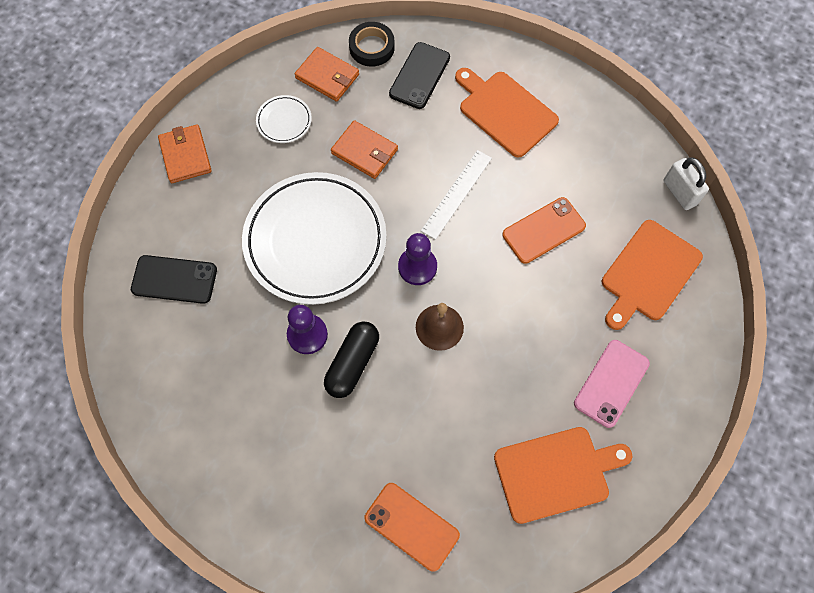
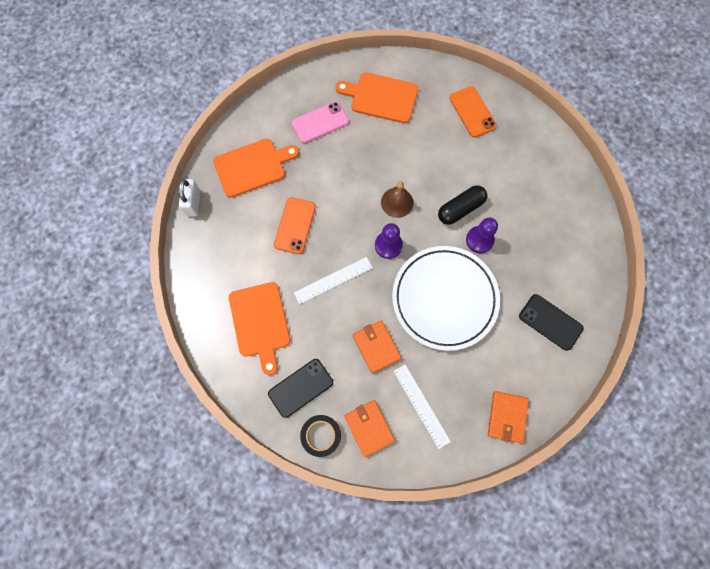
camera: 150 degrees left, 5 degrees up
white plate [256,95,312,143] -> white ruler [393,365,451,449]
orange phone [503,197,586,264] -> orange phone turned 75 degrees counterclockwise [274,197,316,254]

